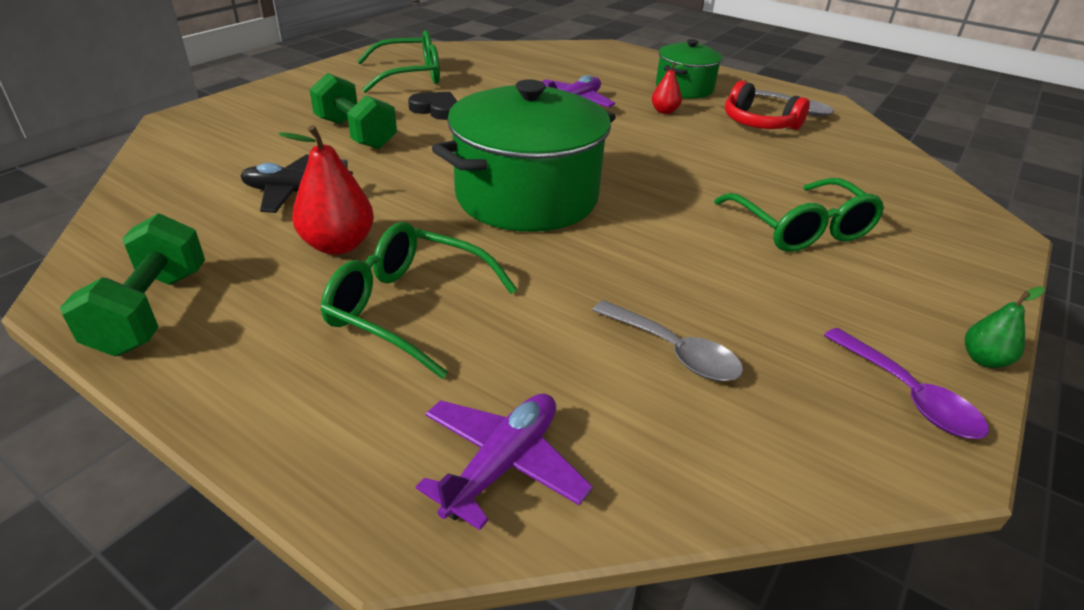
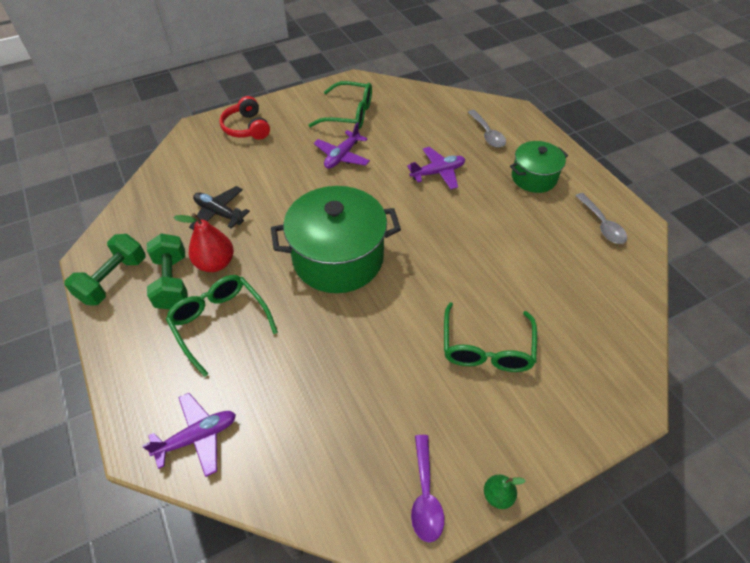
camera: 30 degrees right, 15 degrees up
green dumbbell [309,73,397,149] -> green dumbbell moved to [147,233,188,309]
black heart [408,92,458,120] -> purple plane [314,122,370,169]
grey spoon [592,300,743,381] -> grey spoon moved to [468,110,506,148]
red pear [652,62,688,114] -> none
red headphones [725,81,810,130] -> red headphones moved to [219,96,270,140]

